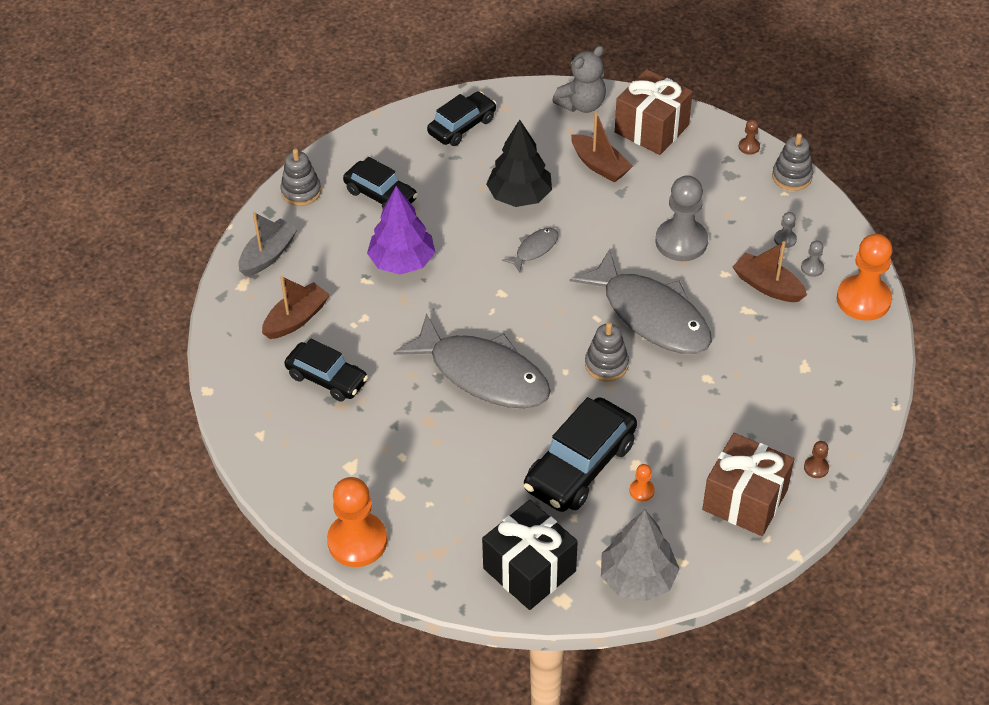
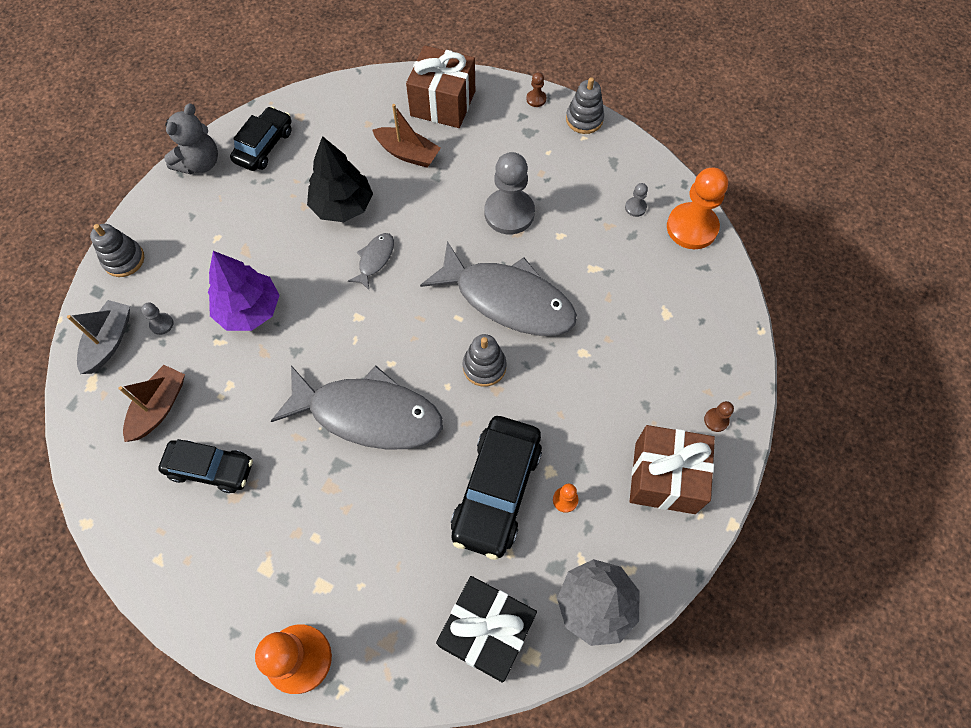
camera: 20 degrees left, 15 degrees up
black car [343,157,418,209] -> none
grey teddy bear [552,46,606,113] -> grey teddy bear moved to [164,103,218,174]
brown boat [733,241,807,302] -> none
grey pawn [774,212,797,248] -> grey pawn moved to [141,302,174,335]

